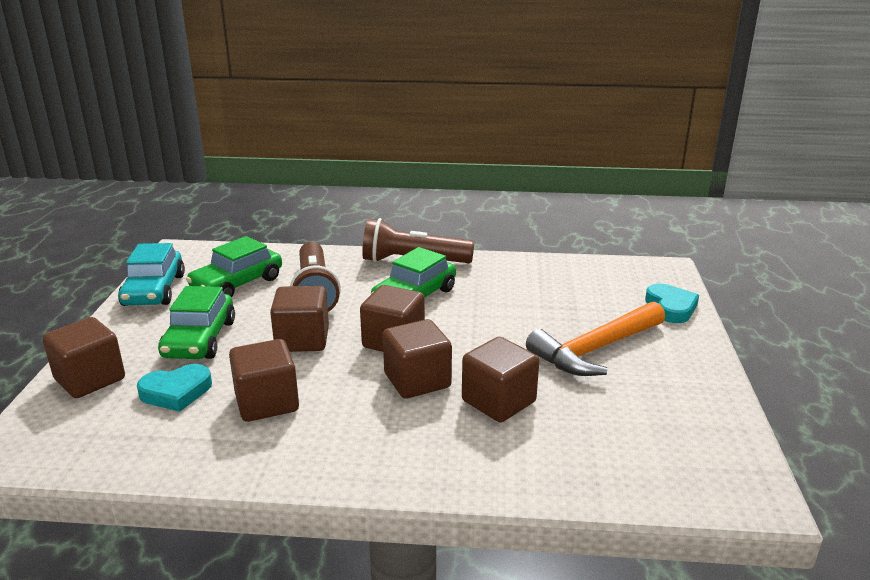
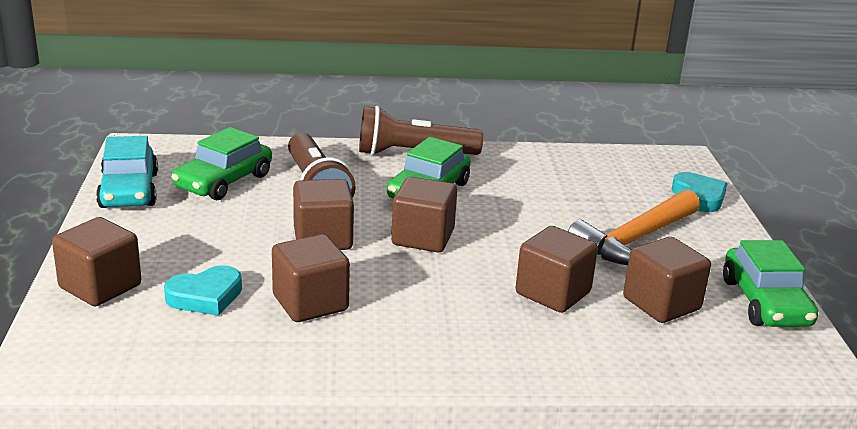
camera: 10 degrees left, 0 degrees up
green car [158,286,235,359] -> green car moved to [723,240,818,327]
brown cube [383,319,452,399] -> brown cube moved to [623,237,711,323]

